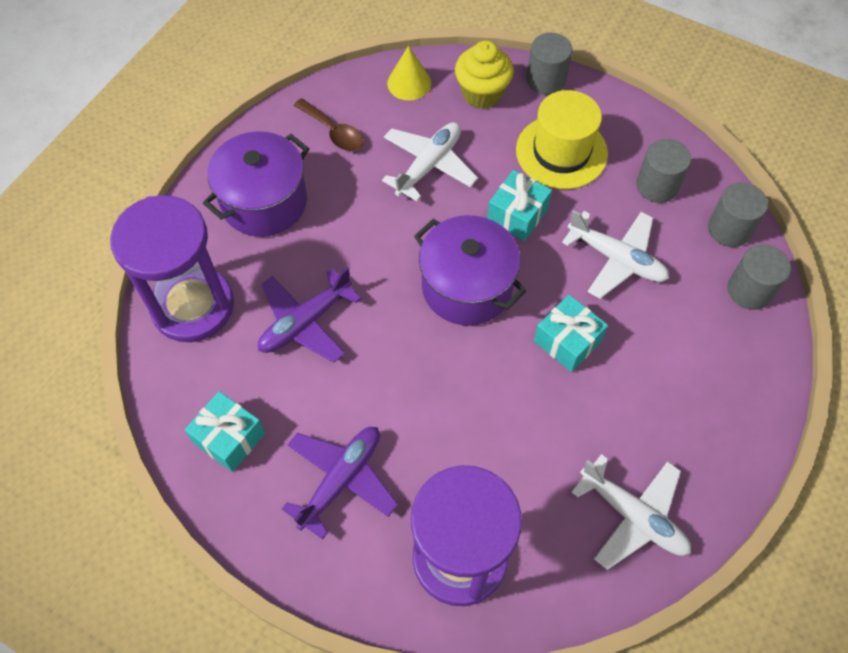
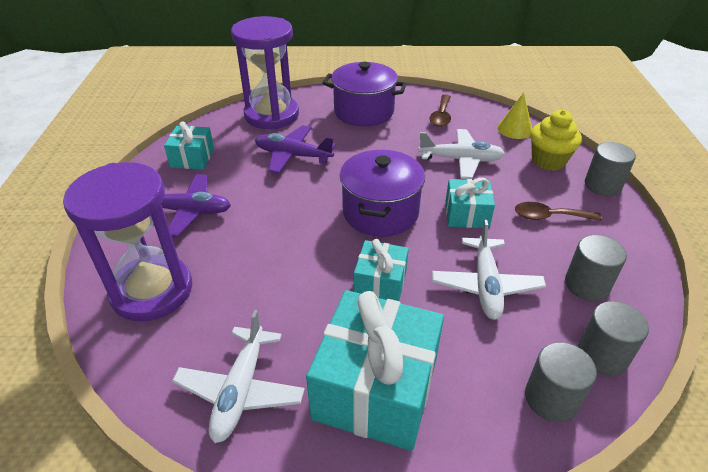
camera: 60 degrees right, 20 degrees down
yellow hat [516,90,608,189] -> brown spoon [515,202,602,221]
none -> turquoise gift [306,290,444,451]

